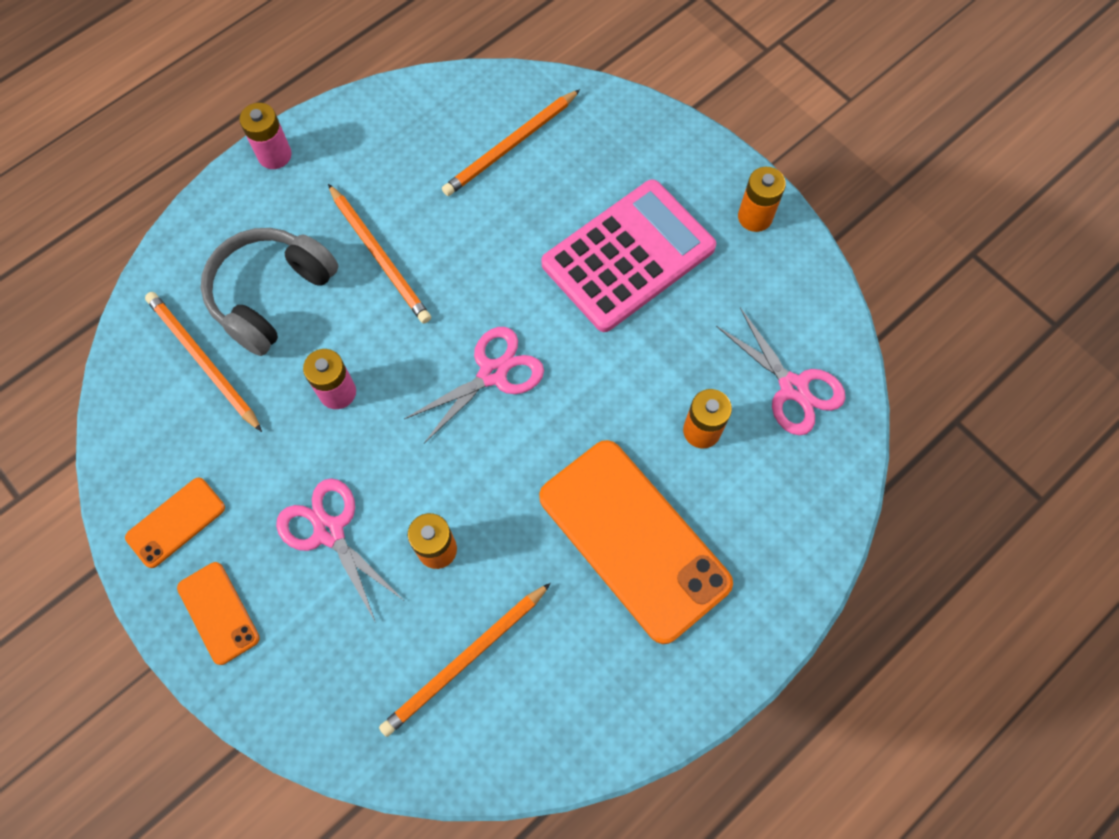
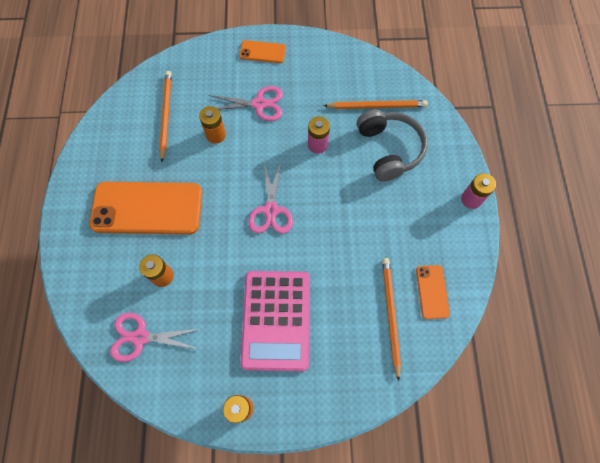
camera: 130 degrees right, 0 degrees up
orange phone [125,478,225,568] -> orange phone moved to [416,265,450,319]
orange pencil [328,184,431,324] -> none

